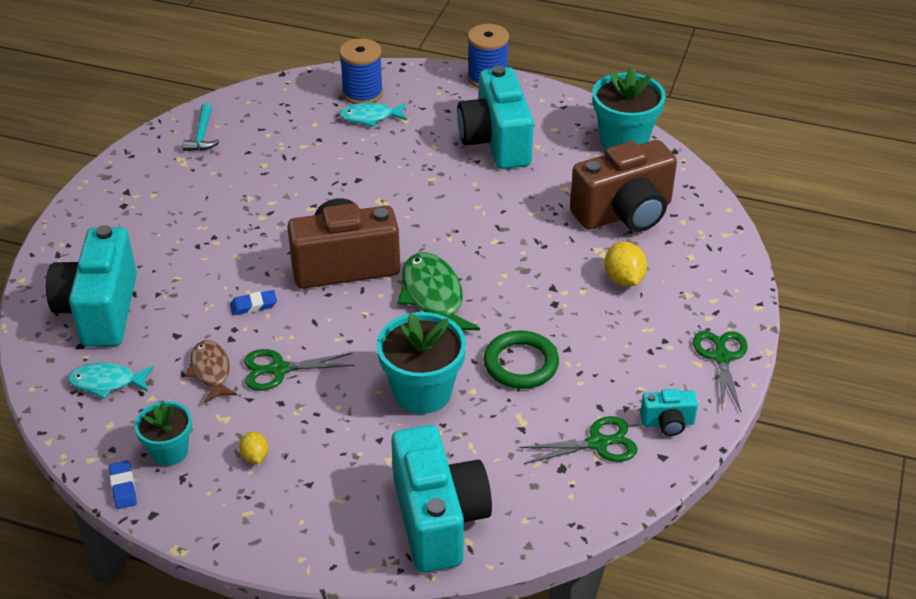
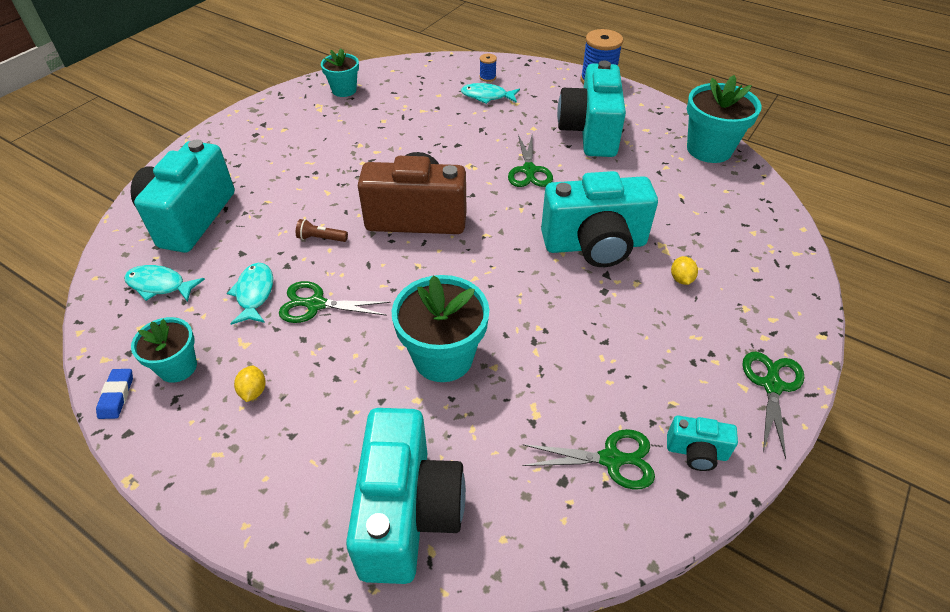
camera: 15 degrees right, 5 degrees up
turquoise hammer [182,104,220,151] -> turquoise flower pot [321,48,359,97]
brown fish [185,340,237,403] -> turquoise fish [227,263,273,325]
blue eraser [230,290,277,315] -> brown flashlight [296,219,348,242]
blue spool [339,38,383,104] -> blue spool [479,54,497,82], size x0.48
green fish [398,252,480,330] -> none
green ring [484,330,559,389] -> none
brown camera [570,140,677,232] -> none
yellow lemon [605,241,647,287] -> yellow lemon [671,256,698,285], size x0.60
none -> green scissors [508,135,553,187]
none -> turquoise camera [541,171,658,267]

